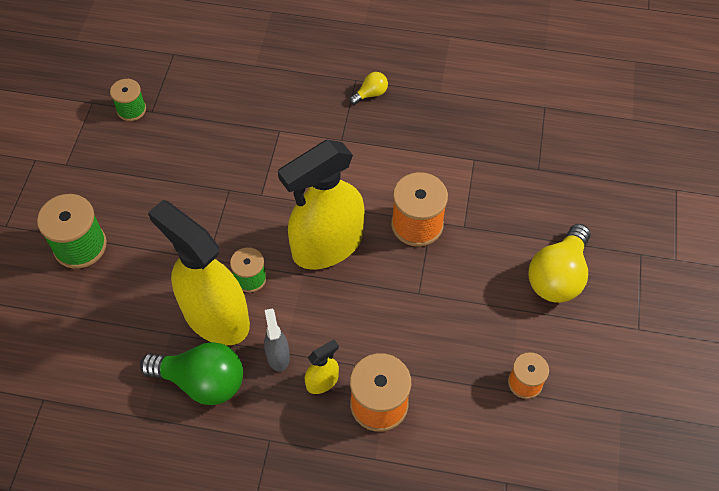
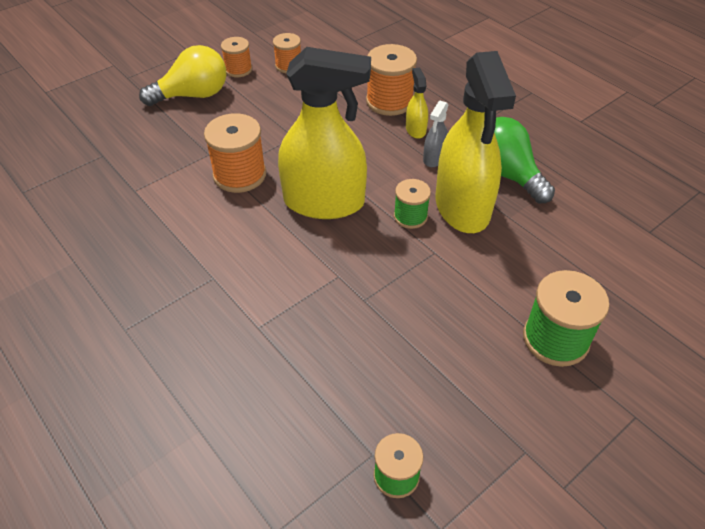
camera: 140 degrees left, 10 degrees down
yellow spray bottle [305,339,339,394] -> yellow spray bottle turned 75 degrees clockwise [406,68,428,139]
yellow light bulb [349,72,388,105] -> none
none -> orange spool [221,37,252,77]

